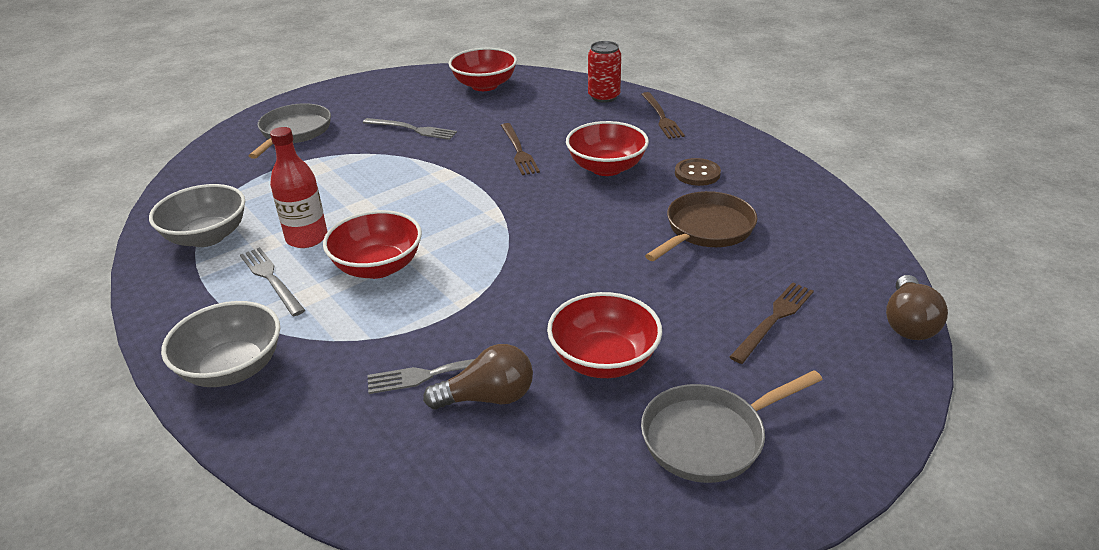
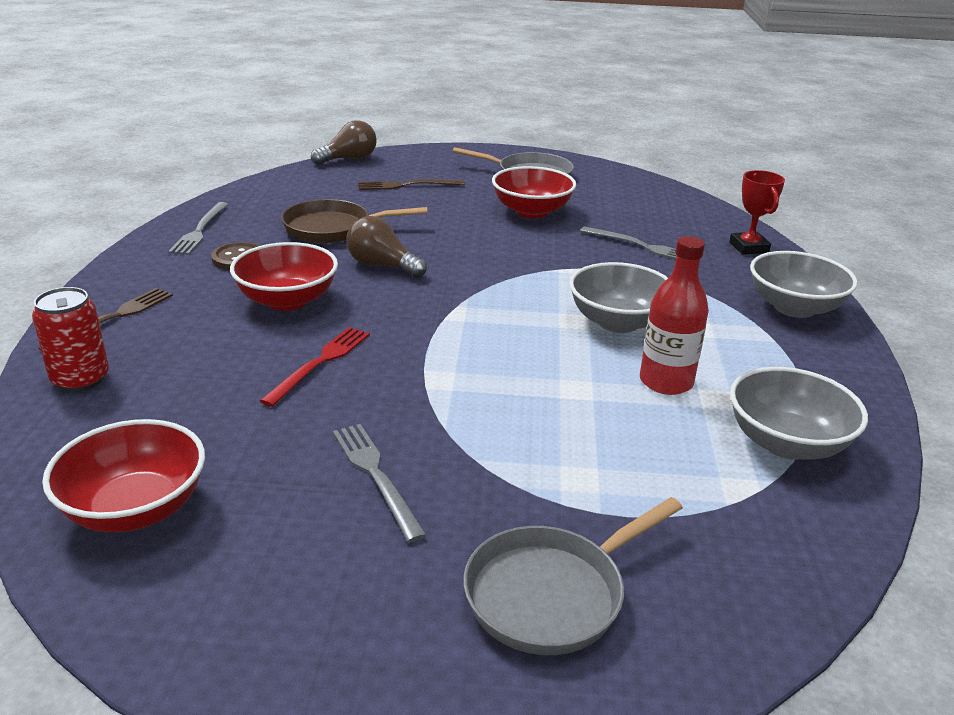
camera: 140 degrees left, 5 degrees down
grey fork [240,247,305,316] -> grey fork moved to [168,202,228,255]
red bowl [323,210,422,279] -> grey bowl [569,262,668,333]
brown light bulb [423,344,533,409] -> brown light bulb moved to [346,216,427,278]
brown fork [501,123,540,175] -> red fork [260,327,370,407]
none -> red trophy [729,170,785,254]

